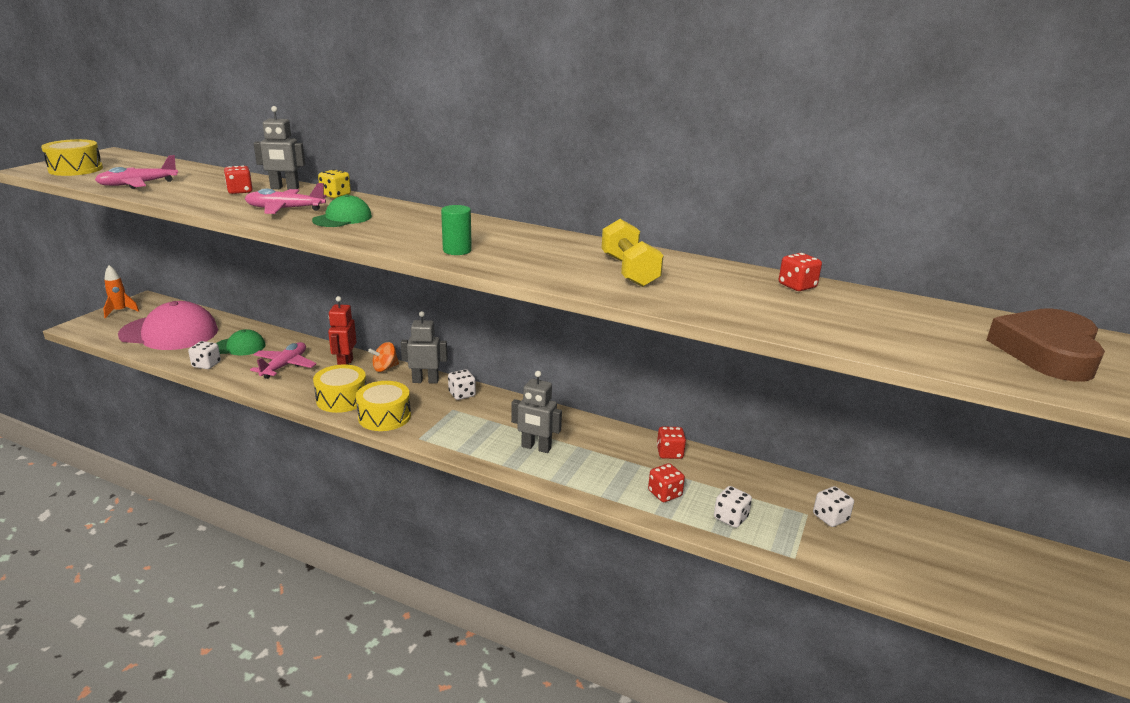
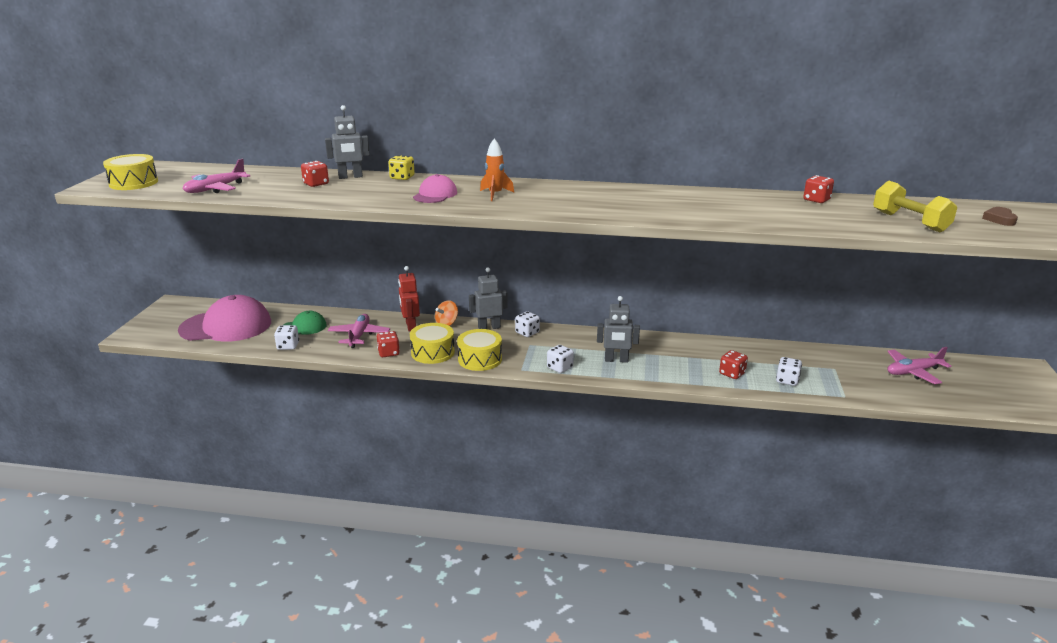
camera: 15 degrees left, 0 degrees up
orange rocket [103,265,139,318] -> orange rocket moved to [480,138,514,201]
pink plane [245,183,326,214] -> pink plane moved to [887,347,951,384]
green cap [312,194,372,227] -> pink cap [413,174,457,203]
green cylinder [441,205,472,255] -> none
yellow dumbbell [601,219,664,287] -> yellow dumbbell moved to [873,181,957,232]
red dice [657,427,686,459] -> red dice moved to [377,331,400,357]
white dice [813,486,854,527] -> white dice moved to [547,345,574,373]
brown heart [987,308,1105,382] -> brown heart [982,207,1018,226], size x0.44

